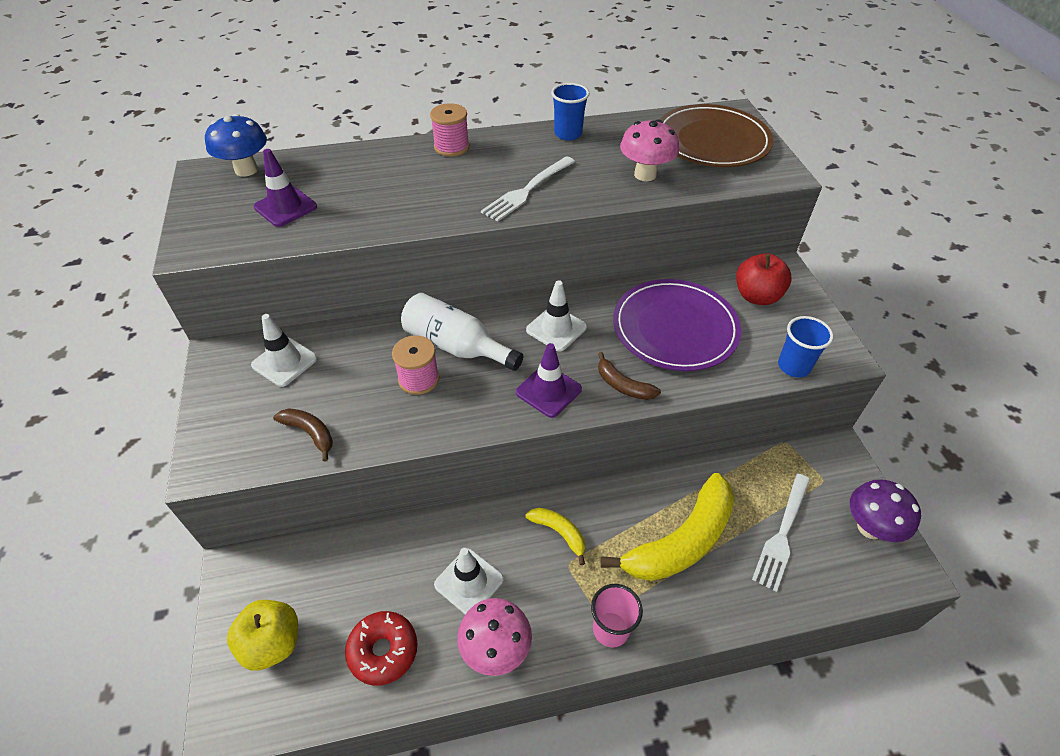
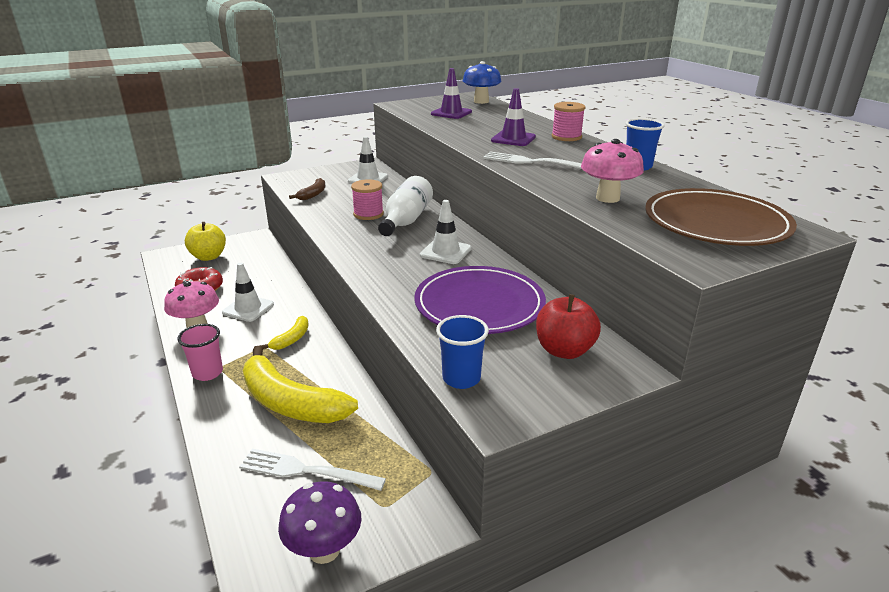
camera: 75 degrees right, 20 degrees down
purple traffic cone [516,343,582,418] -> purple traffic cone moved to [491,88,536,146]
brown banana [598,352,661,400] -> none

